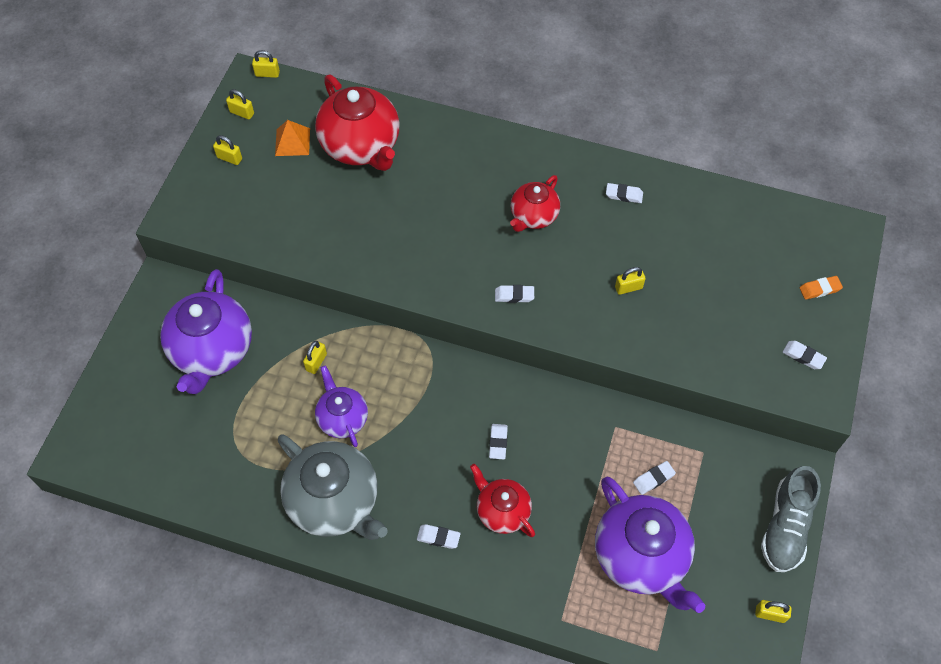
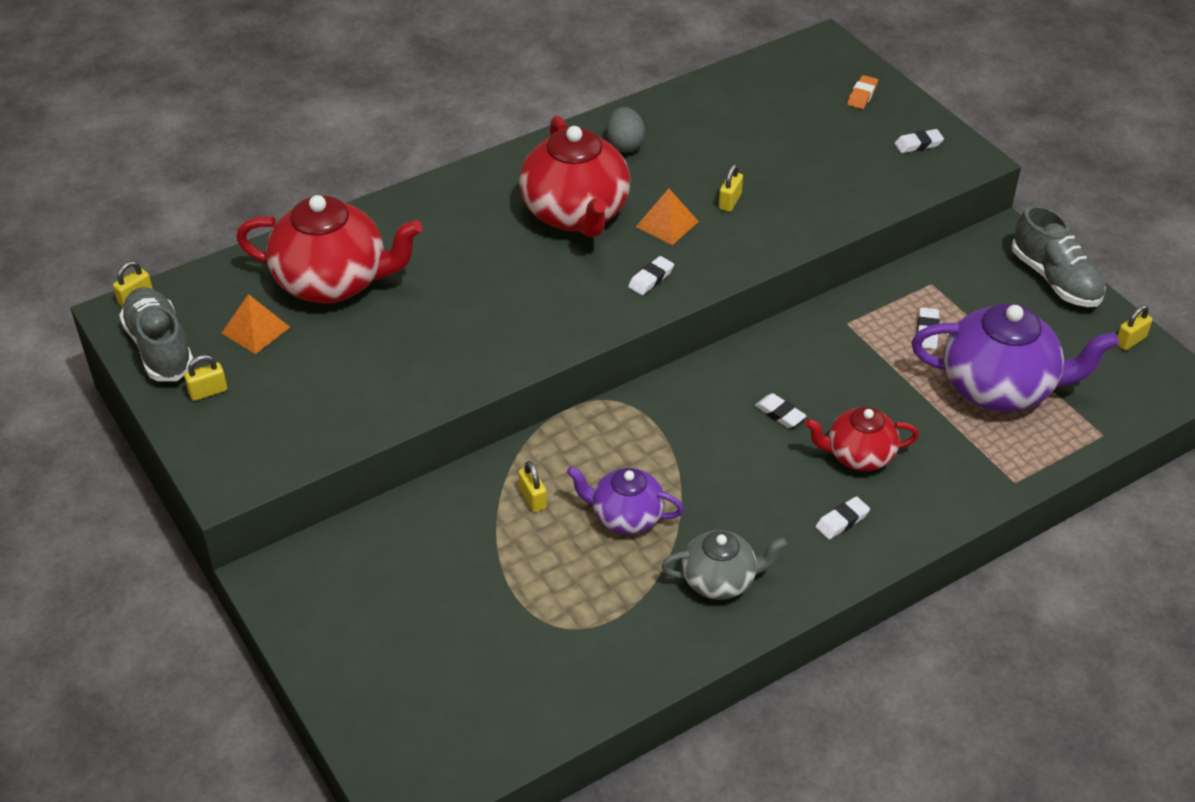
camera: 50 degrees left, 15 degrees down
purple teapot [160,269,252,394] -> none
yellow padlock [226,89,254,119] -> grey shoe [119,287,193,381]
grey teapot [278,434,388,540] -> grey teapot [661,530,787,600], size x0.58
red teapot [510,175,560,232] -> red teapot [519,115,630,237], size x1.73
white eraser [606,183,643,203] -> grey egg [607,107,645,152]
none -> orange pyramid [636,189,699,245]

